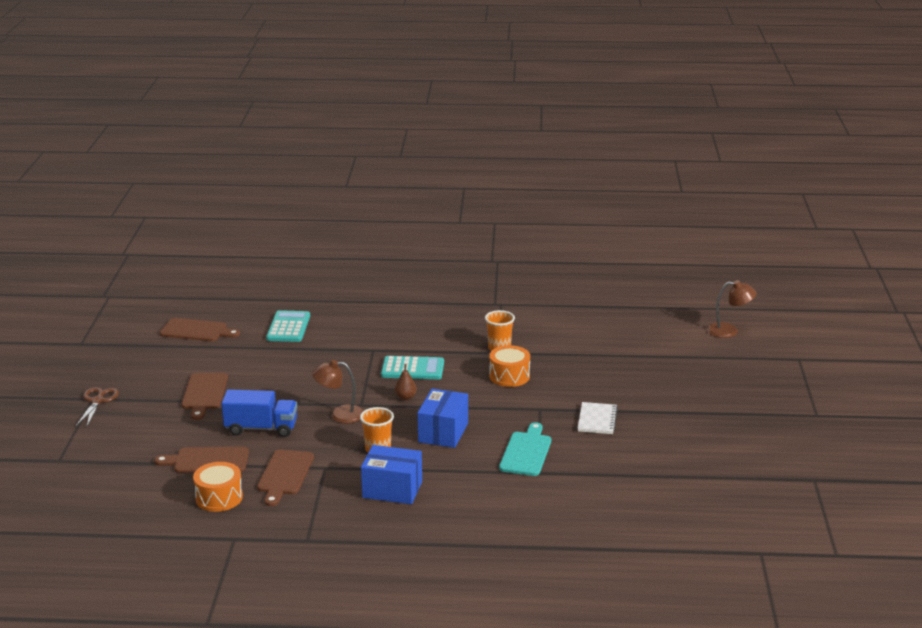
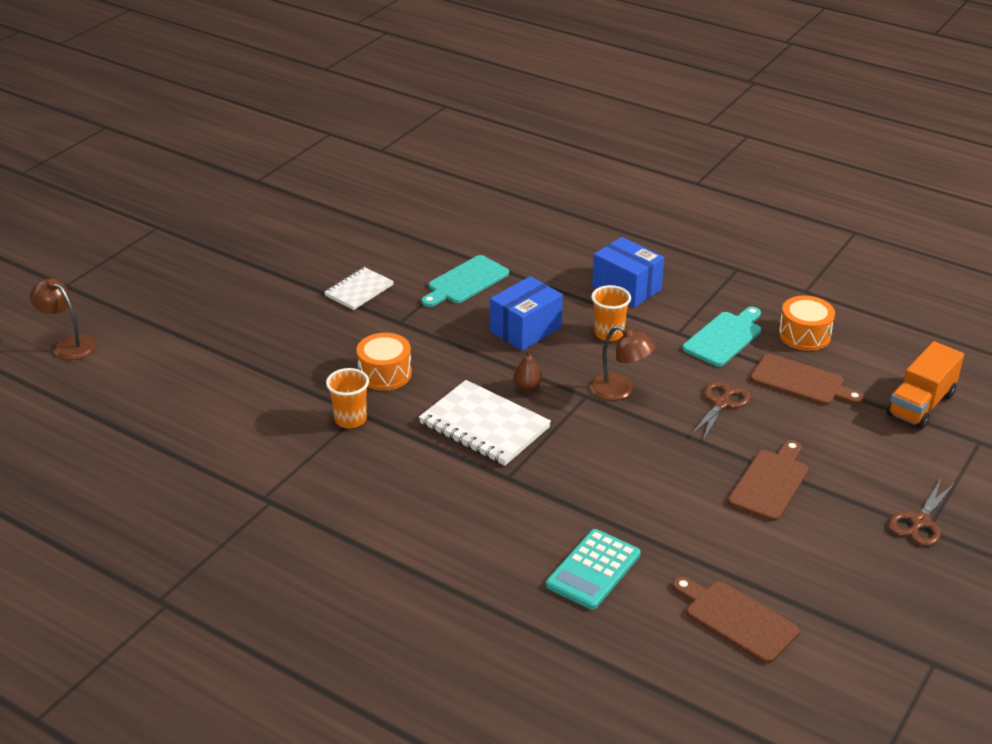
camera: 150 degrees left, 10 degrees up
blue truck [221,389,297,437] -> brown scissors [690,381,750,440]
brown cutting board [257,449,314,506] -> turquoise cutting board [682,307,761,366]
turquoise calculator [381,356,444,379] -> white notebook [419,380,551,466]
none -> orange truck [887,341,964,429]

